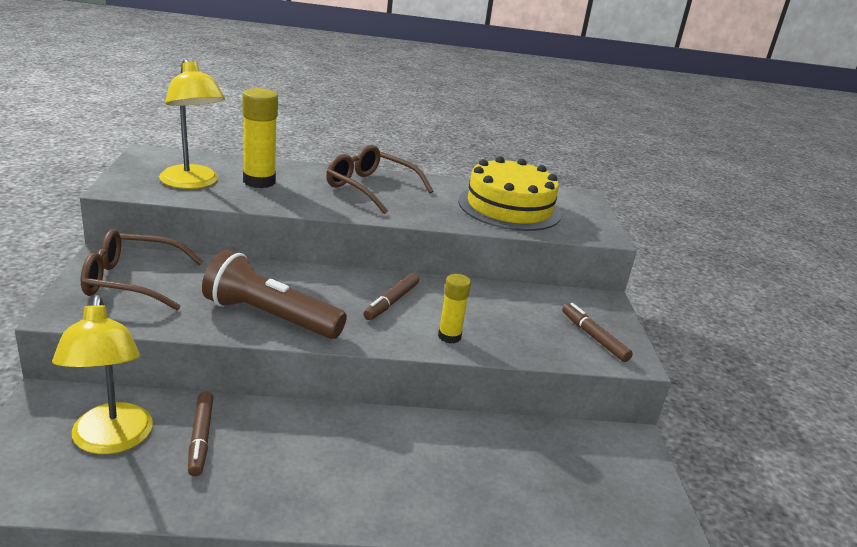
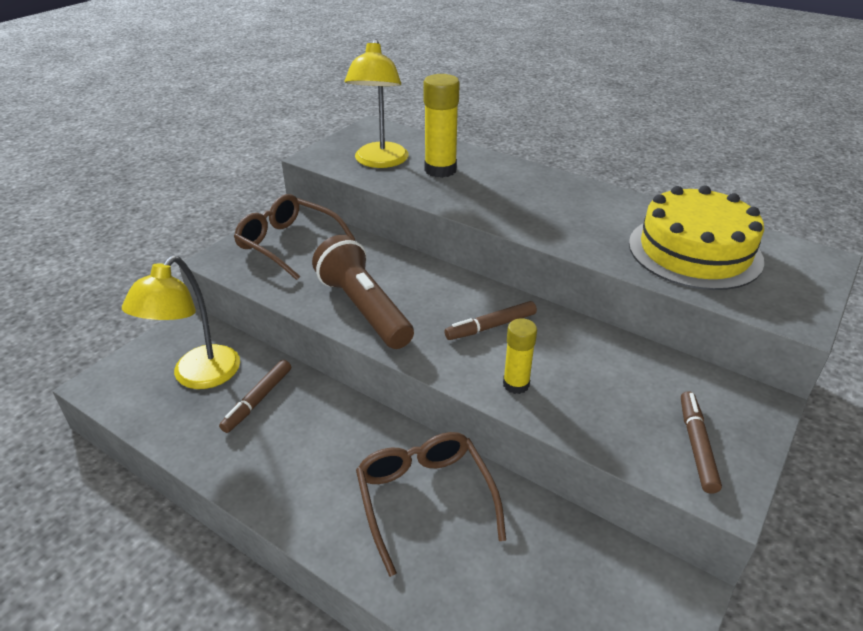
camera: 40 degrees right, 10 degrees up
brown glasses [326,145,433,214] -> brown glasses moved to [356,432,506,577]

